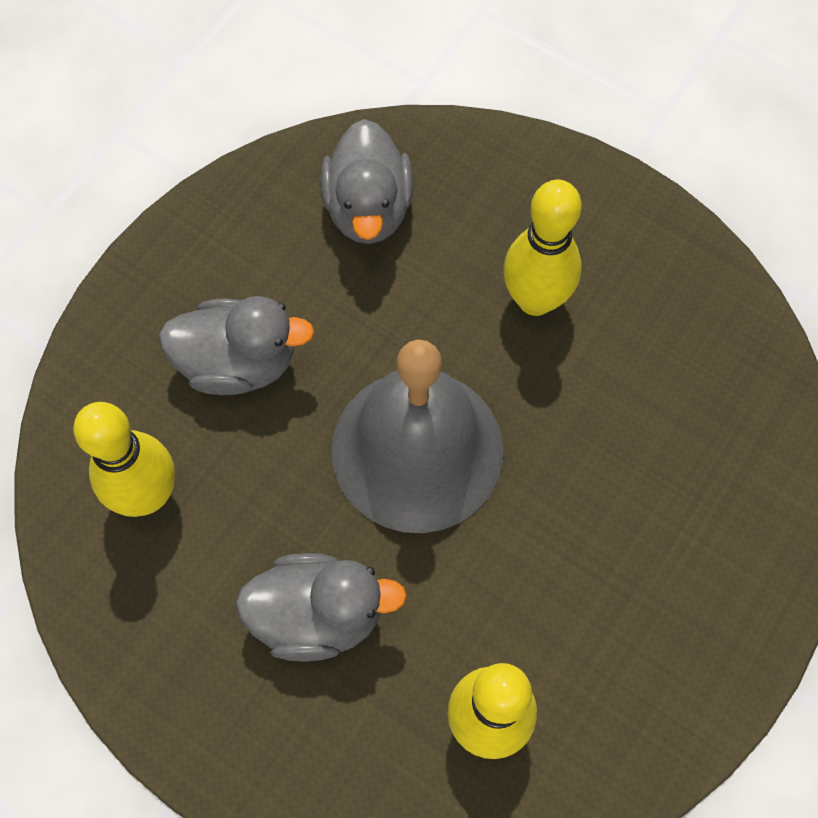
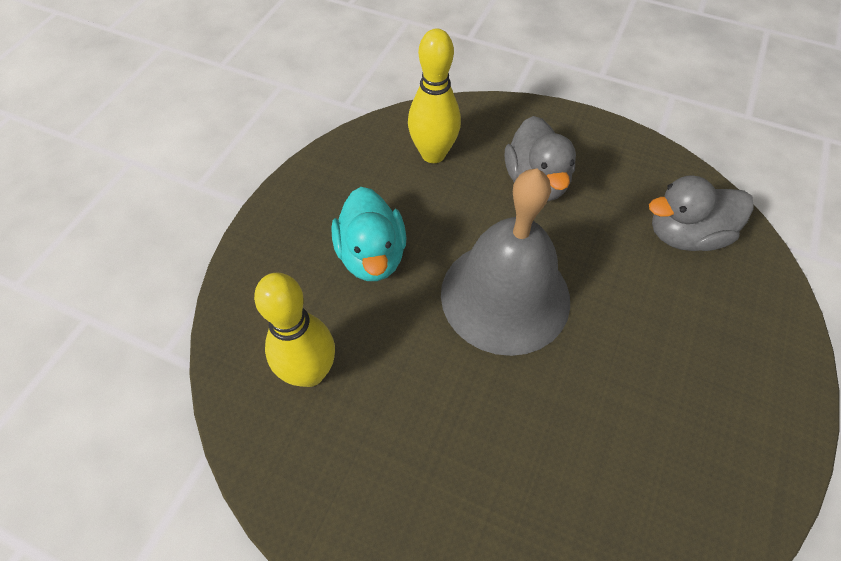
camera: 80 degrees right, 10 degrees down
grey duck [235,553,407,662] -> turquoise duck [331,187,407,281]
yellow bowling pin [503,180,581,316] -> none

